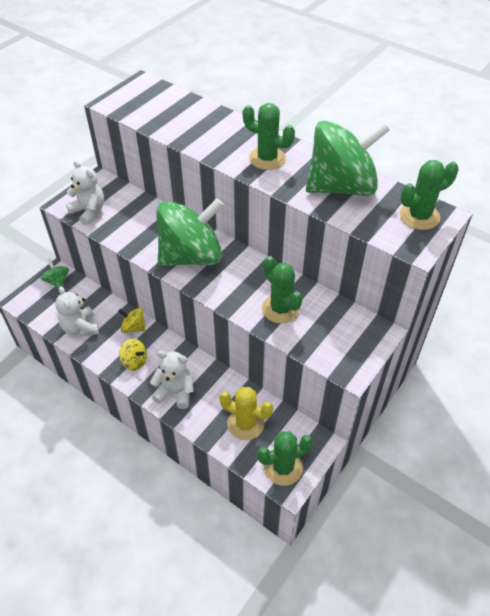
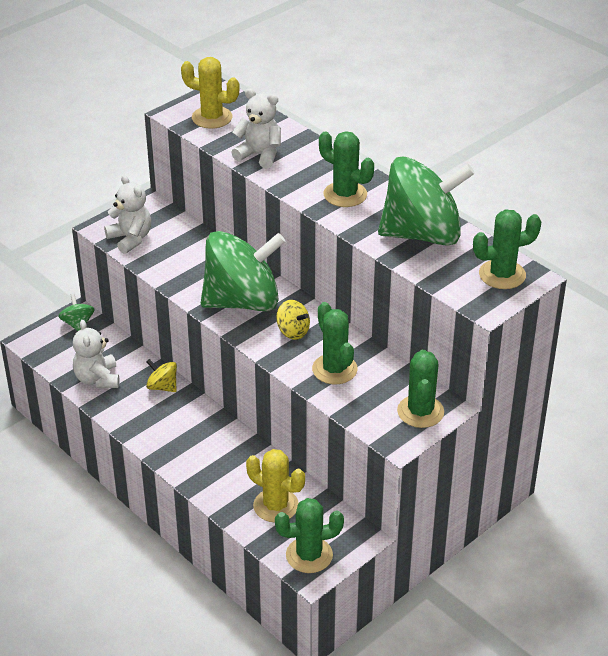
camera: 10 degrees right, 10 degrees down
yellow spinning top [119,339,147,371] -> yellow spinning top moved to [276,300,310,340]
white teddy bear [150,351,194,409] -> white teddy bear moved to [231,88,281,169]
none -> yellow cactus [181,57,240,129]
none -> green cactus [397,349,444,428]

